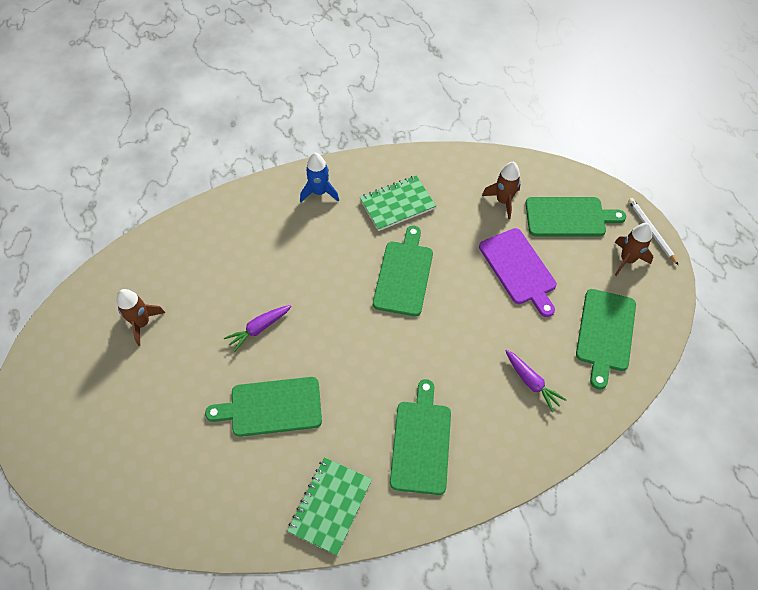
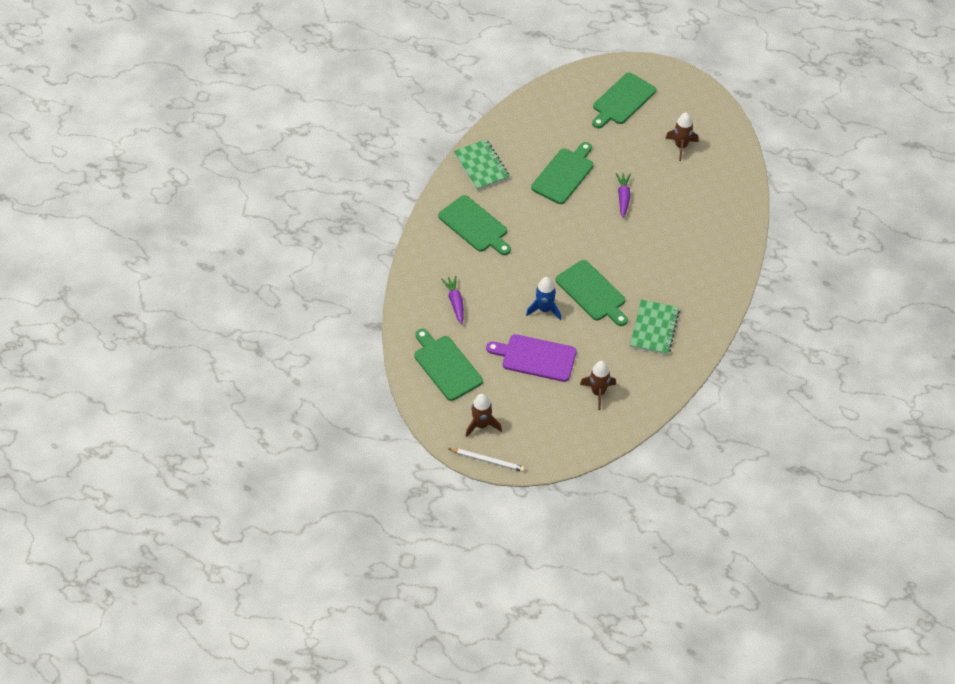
camera: 130 degrees right, 5 degrees down
blue rocket [300,153,339,202] -> blue rocket moved to [526,277,561,320]
purple carrot [506,350,567,412] -> purple carrot turned 75 degrees clockwise [441,276,464,324]
green cutting board [525,197,626,236] -> green cutting board moved to [592,73,656,128]

